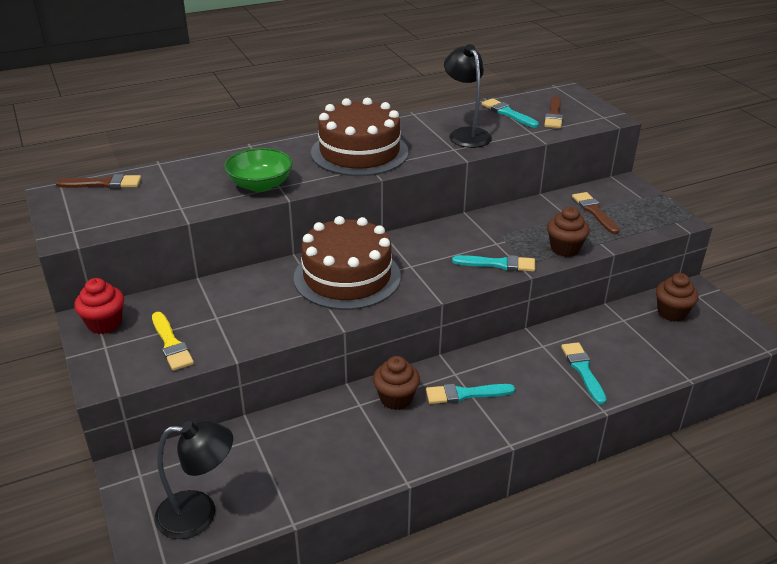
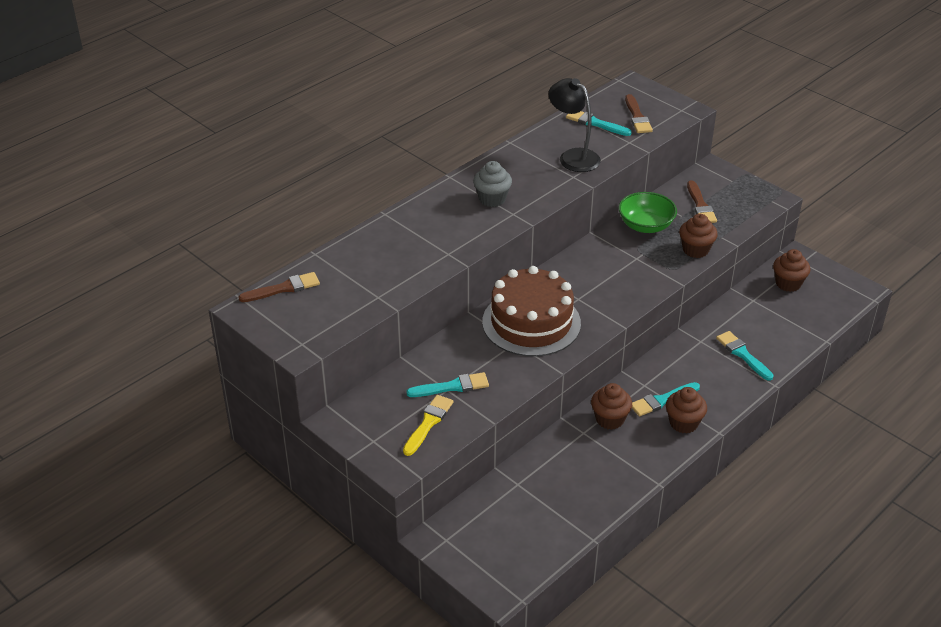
camera: 20 degrees left, 5 degrees up
red cupcake [74,278,124,334] -> none
yellow brush [152,312,194,371] -> yellow brush turned 105 degrees counterclockwise [403,395,453,456]
black lamp [155,421,233,539] -> none
green bowl [224,148,293,192] -> green bowl moved to [619,192,677,233]
brown cake [311,98,408,176] -> grey cupcake [473,161,512,207]
turquoise brush [452,255,535,272] -> turquoise brush moved to [406,372,489,397]
brown brush [572,192,620,234] -> brown brush turned 150 degrees counterclockwise [687,180,717,223]
none -> brown cupcake [666,387,707,434]

